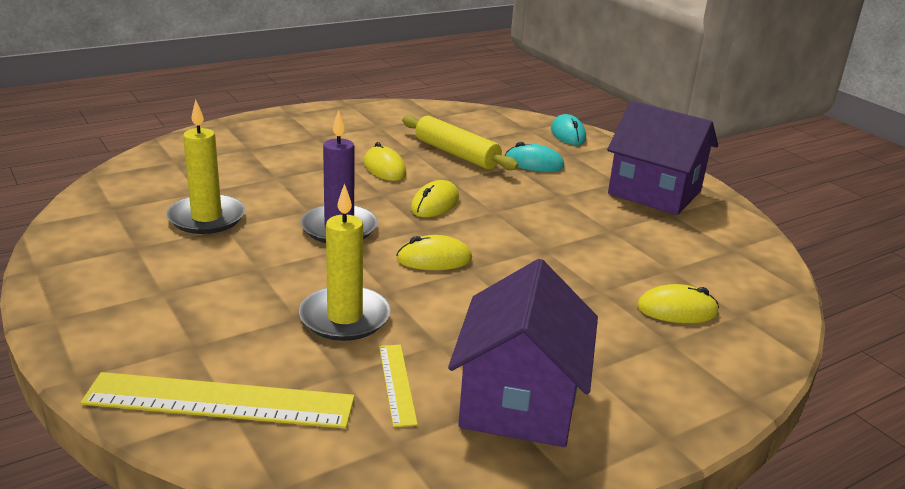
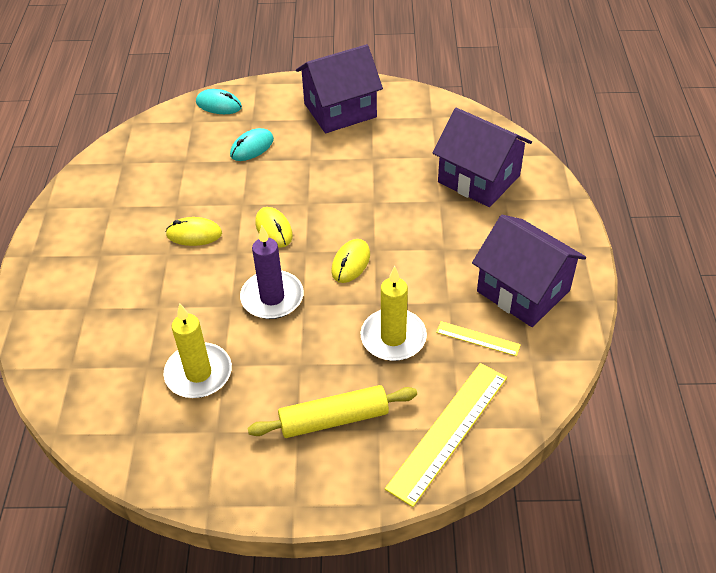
camera: 55 degrees left, 20 degrees up
yellow rolling pin [402,116,519,170] -> yellow rolling pin moved to [247,385,417,438]
yellow mouse [637,284,719,323] -> purple house [432,108,532,207]

